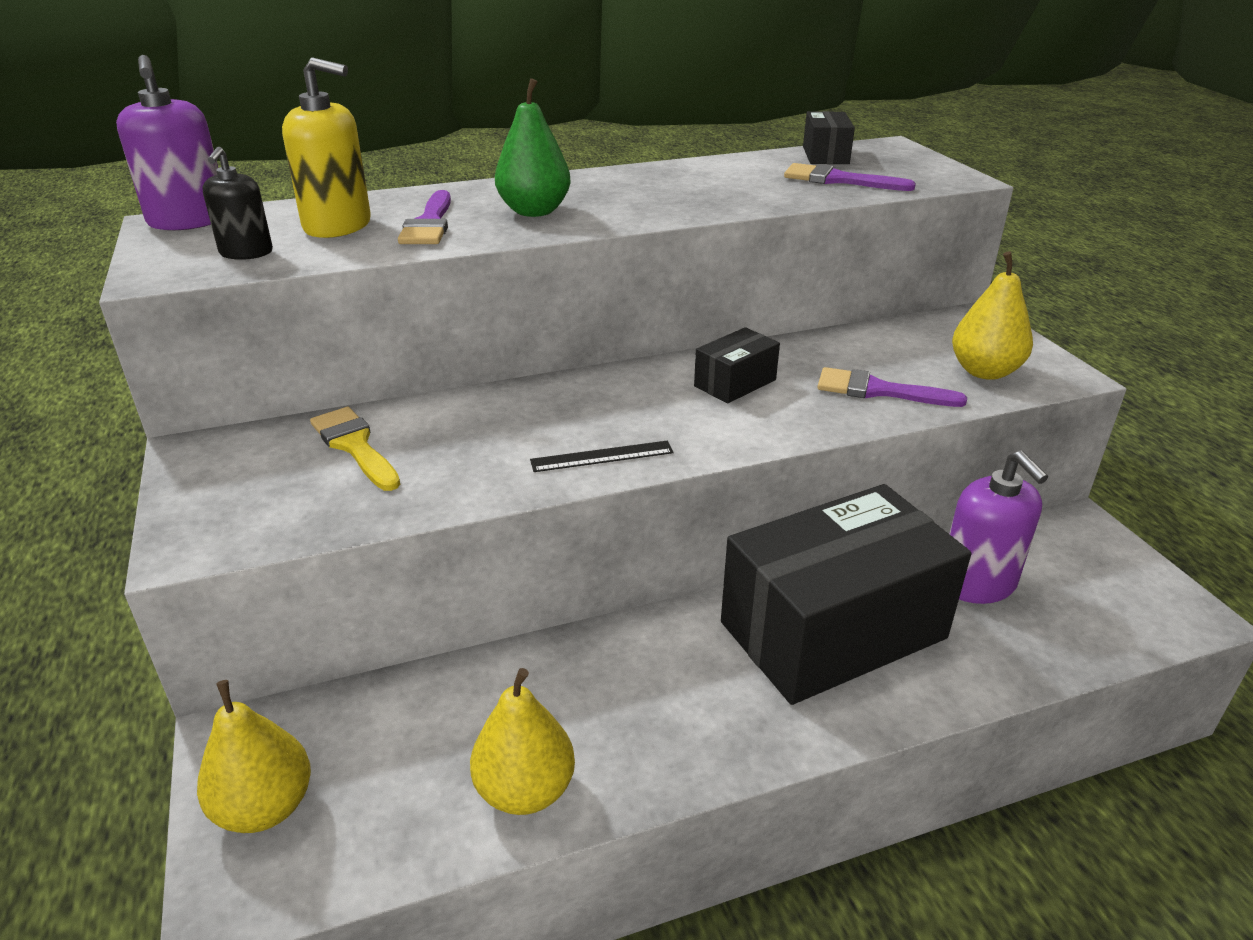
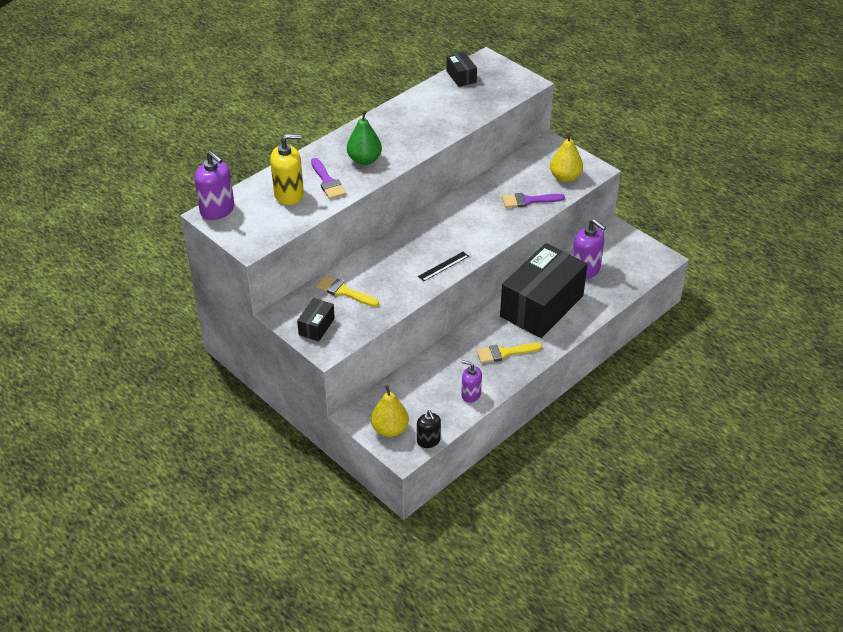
camera: 25 degrees left, 10 degrees up
black soap dispenser [203,147,273,260] -> black soap dispenser moved to [417,410,441,448]
yellow pear [470,668,575,815] -> purple soap dispenser [461,360,482,403]
black box [694,327,780,404] -> black box moved to [297,298,335,341]
purple brush [784,163,916,191] -> none
none -> yellow brush [476,343,542,363]

